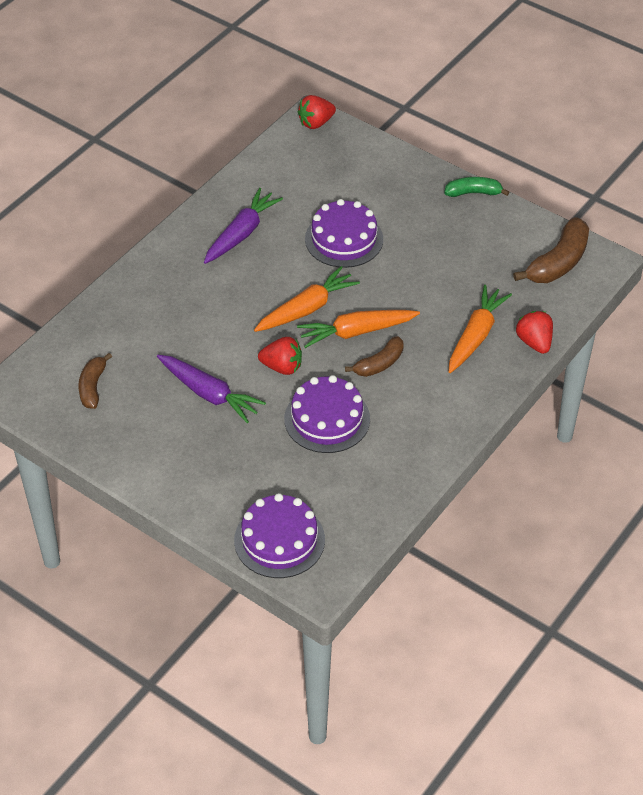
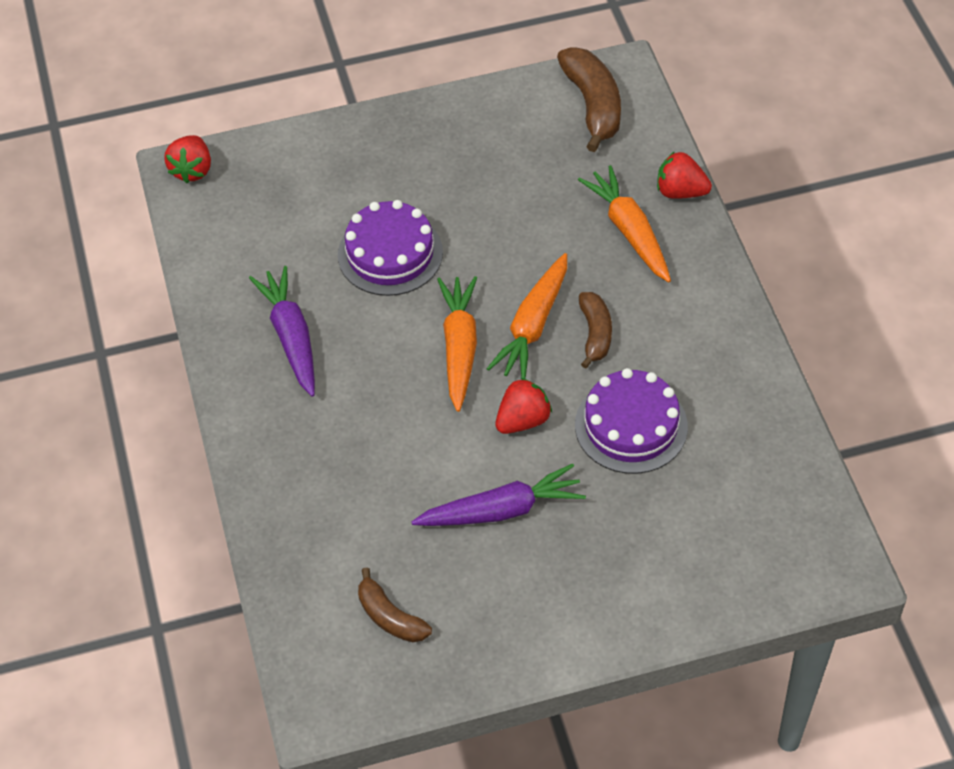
camera: 50 degrees left, 5 degrees up
purple cake [234,493,325,578] -> none
green banana [444,177,509,197] -> none

